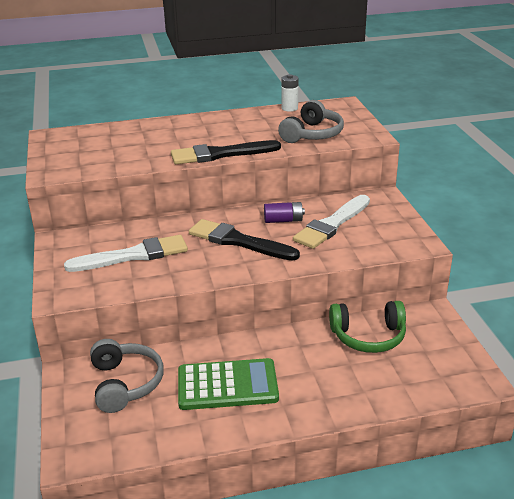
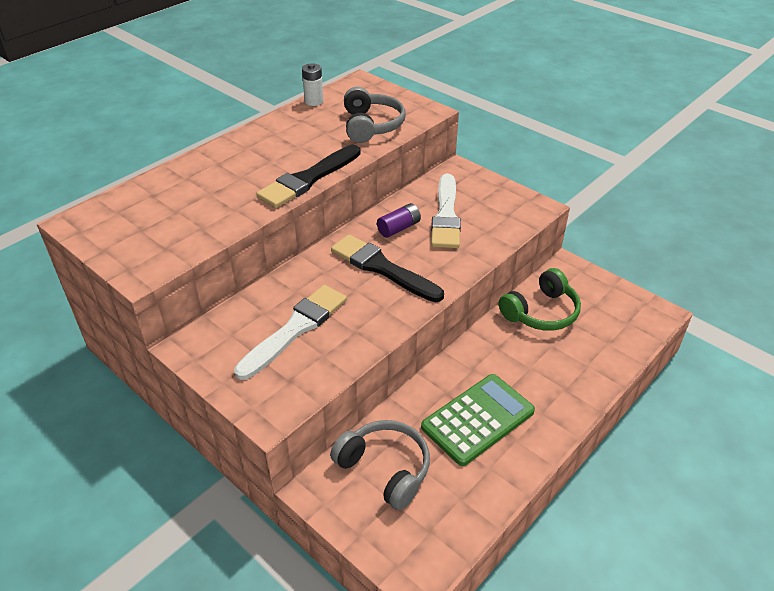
camera: 35 degrees left, 10 degrees up
black brush [189,219,300,261] -> black brush turned 45 degrees clockwise [331,235,444,302]

